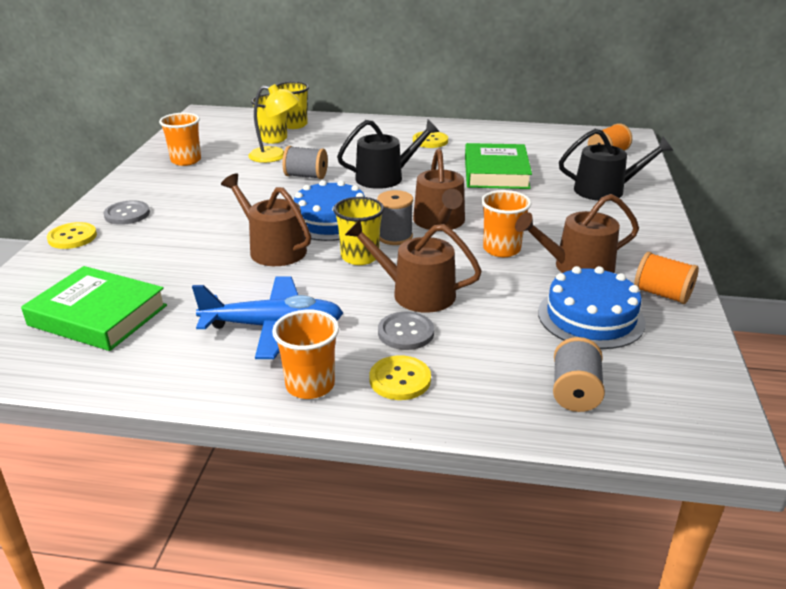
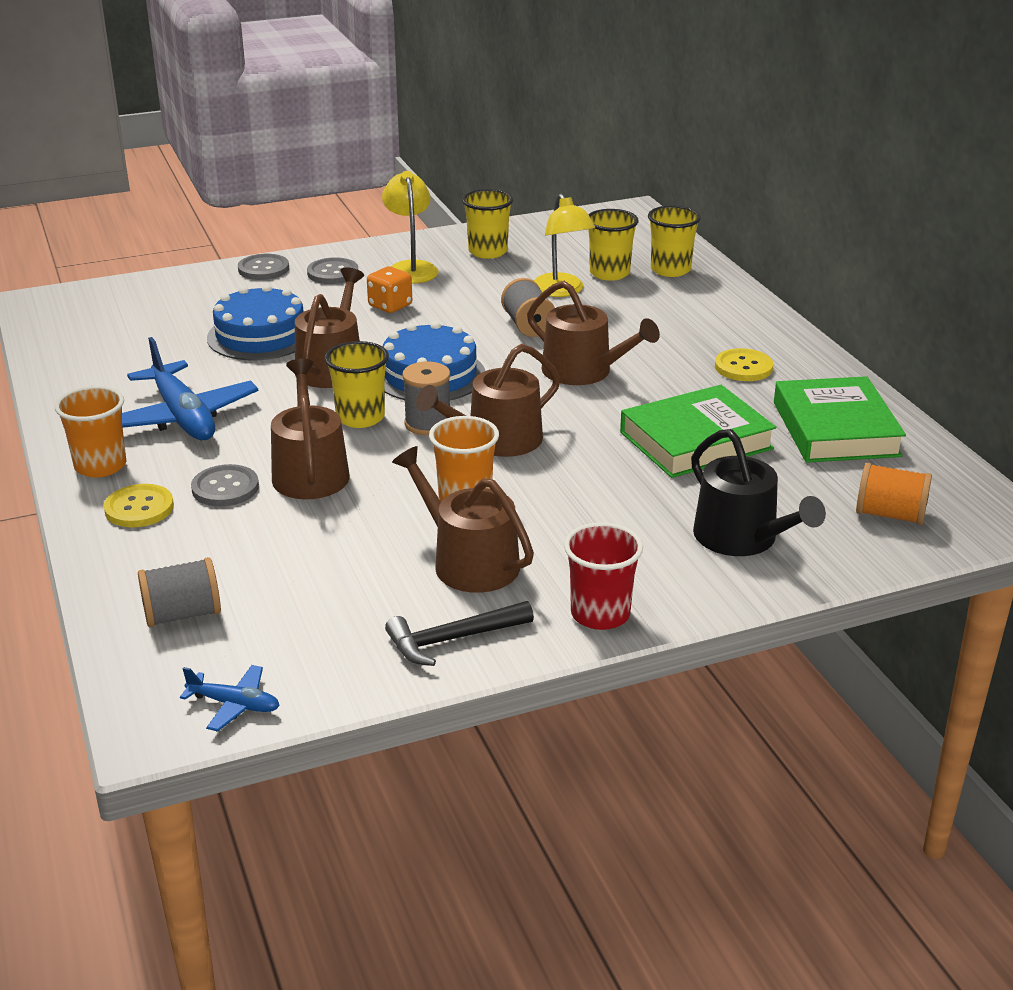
camera: 60 degrees right, 0 degrees up
green book [21,266,167,351] -> green book moved to [774,376,906,463]
yellow button [47,222,97,249] -> grey button [238,254,289,280]
orange cup [159,113,201,166] -> yellow cup [462,189,513,259]
black watering can [337,120,439,189] -> brown watering can [527,281,660,385]
blue cake [538,266,646,349] -> blue cake moved to [207,285,304,360]
orange spool [634,252,699,304] -> black hammer [385,601,534,666]
none -> blue plane [180,665,280,731]
none -> orange dice [367,266,412,313]
none -> yellow lamp [382,171,438,284]
none -> red cup [564,522,643,630]

